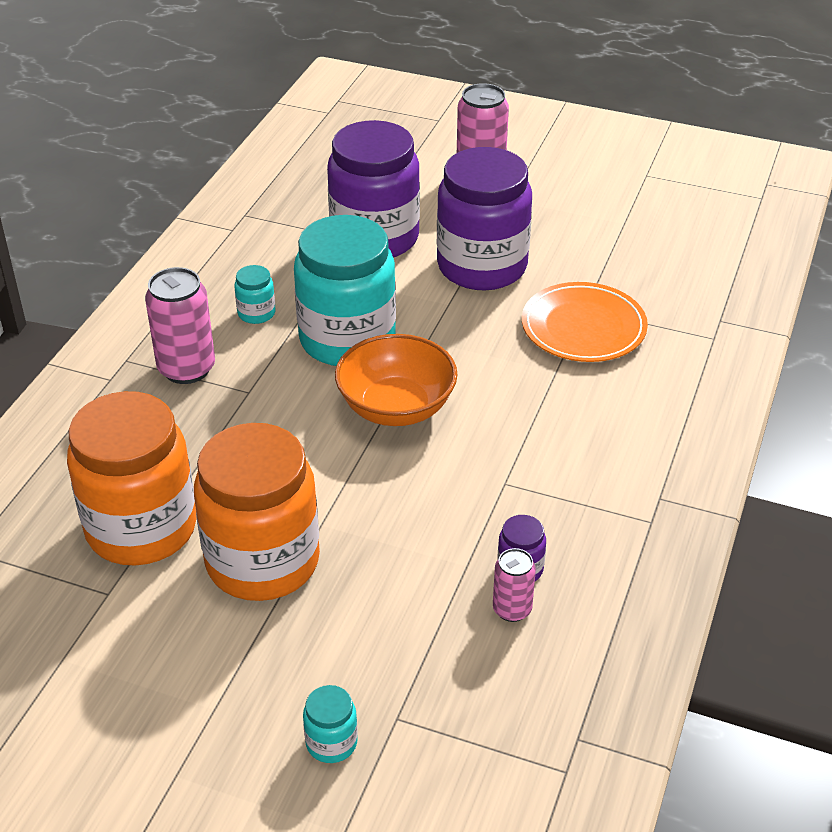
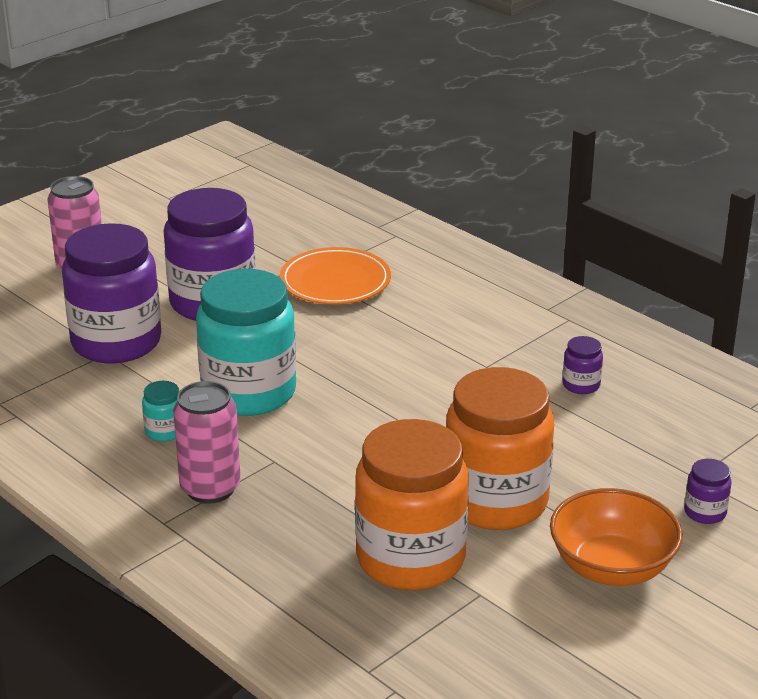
camera: 65 degrees left, 10 degrees down
turquoise jar [303,685,358,763] -> purple jar [684,459,732,524]
orange bowl [335,334,458,426] -> orange bowl moved to [550,488,682,586]
pink can [493,548,536,622] -> none

